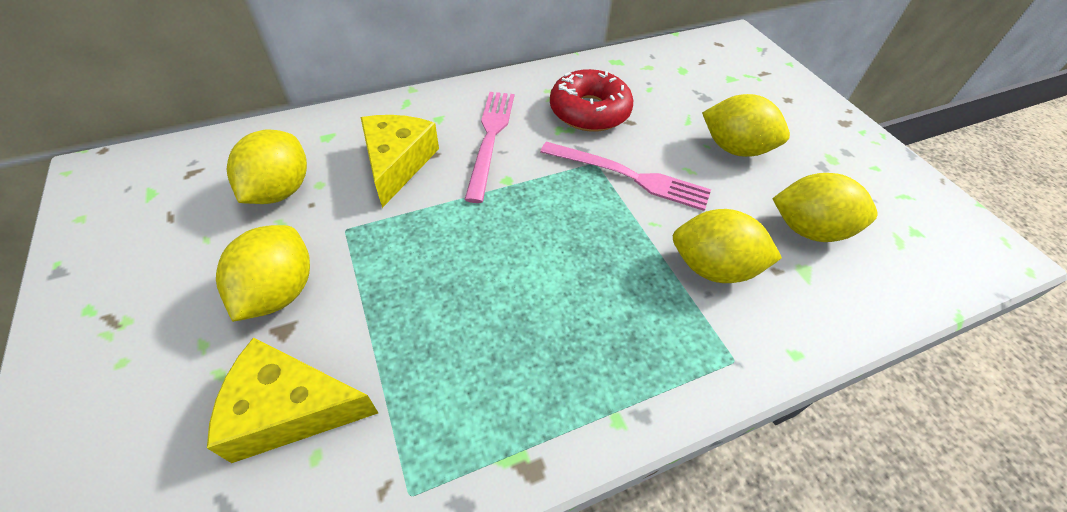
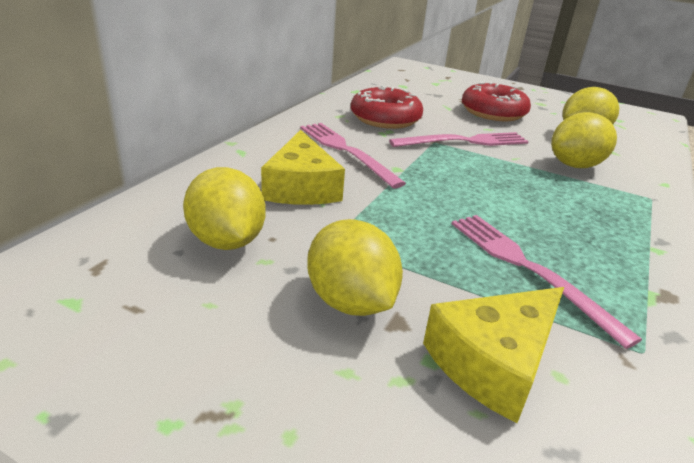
camera: 40 degrees left, 20 degrees down
yellow cheese [360,115,439,208] -> yellow cheese turned 150 degrees counterclockwise [261,130,345,205]
yellow lemon [702,94,790,157] -> red donut [462,82,531,121]
none -> pink fork [451,215,642,349]

